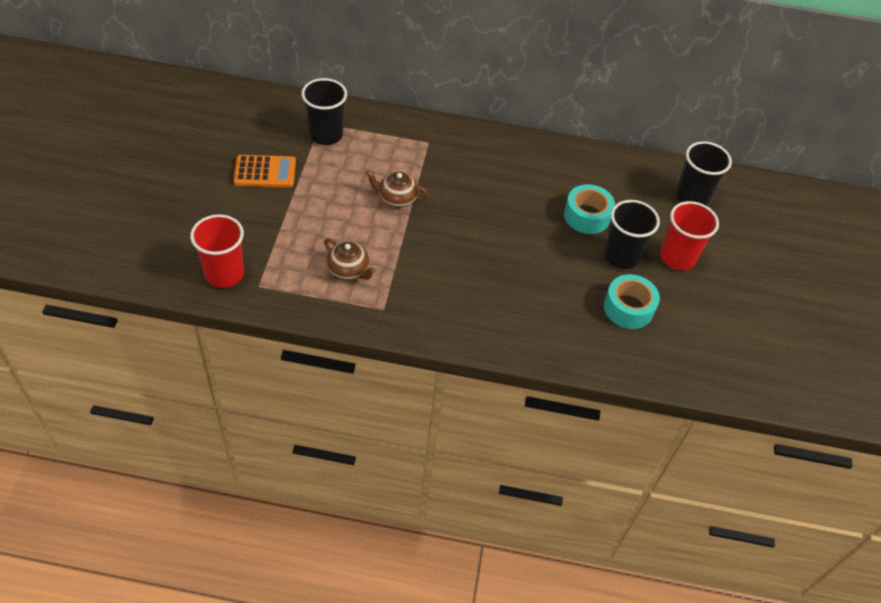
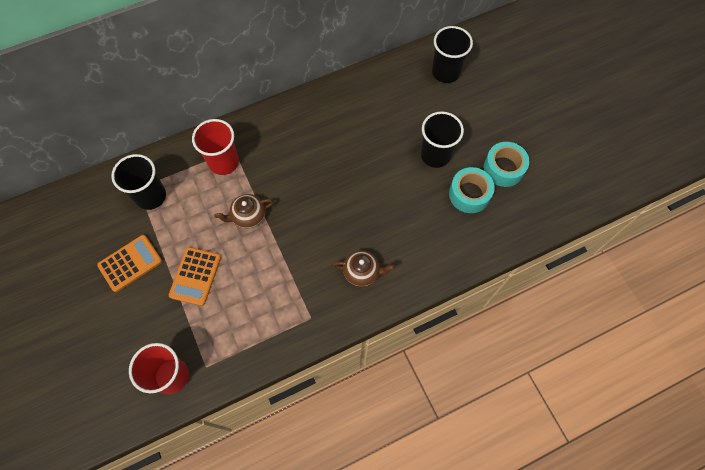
camera: 30 degrees left, 15 degrees up
brown teapot [324,238,376,280] -> brown teapot moved to [333,250,395,286]
turquoise tape [564,184,615,234] -> turquoise tape moved to [484,142,529,187]
red cup [660,201,719,270] -> red cup moved to [192,119,239,175]
none -> orange calculator [169,247,221,306]

